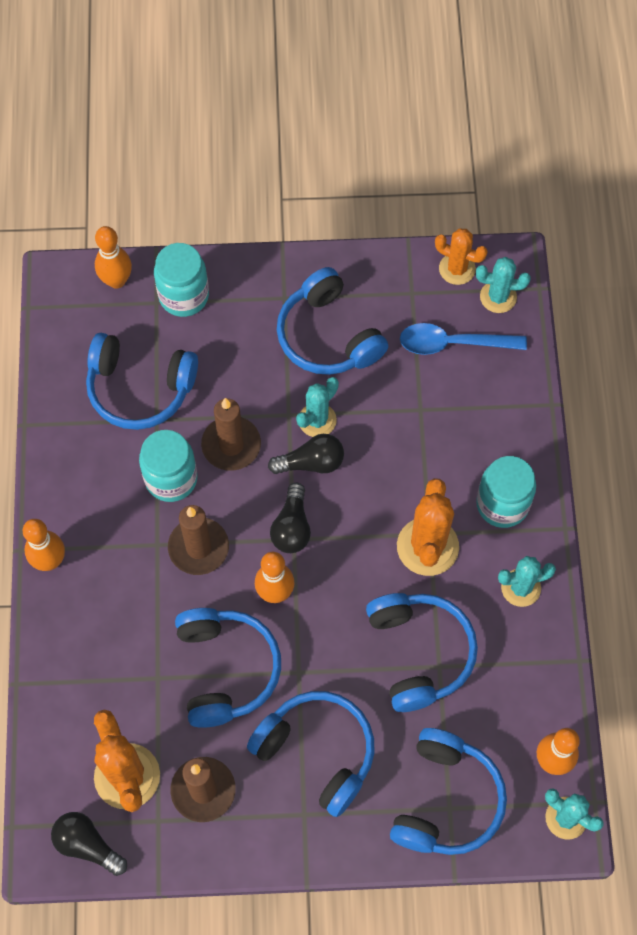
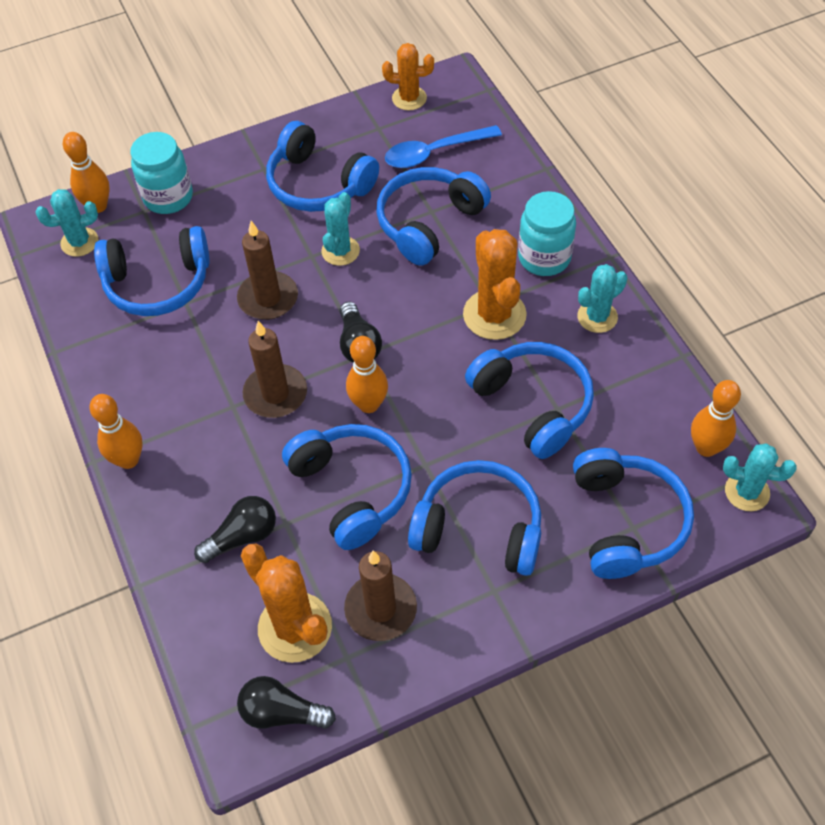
camera: 20 degrees left, 10 degrees down
turquoise jar [139,430,198,502] -> none
black light bulb [268,434,344,474] -> black light bulb moved to [194,496,276,563]
turquoise cactus [476,257,531,313] -> turquoise cactus moved to [36,189,98,257]
none -> blue headphones [376,167,491,266]

